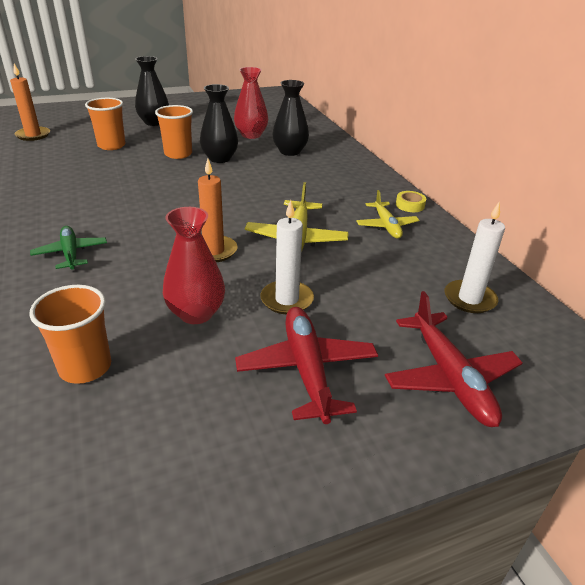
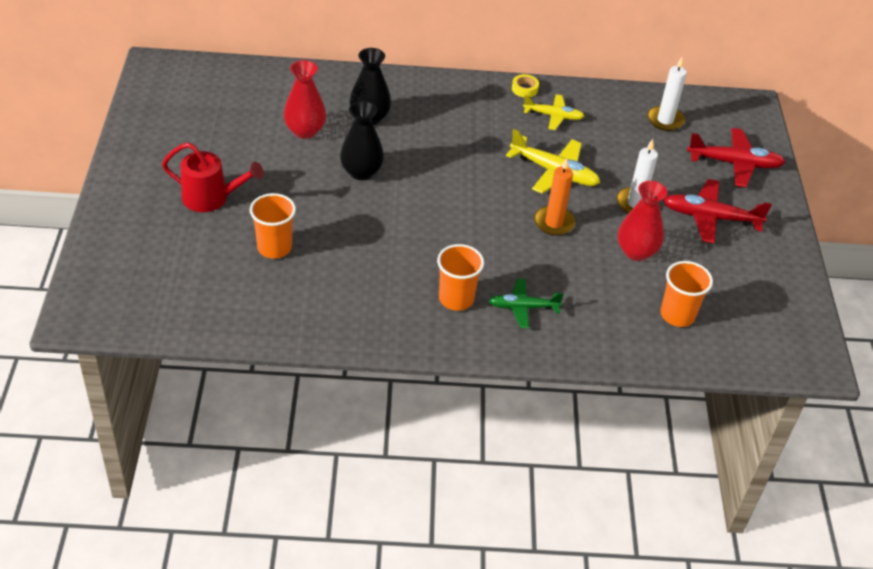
camera: 70 degrees left, 10 degrees up
orange candle [10,64,50,141] -> none
black vase [135,56,169,126] -> red watering can [162,142,264,212]
orange cup [155,105,193,159] -> orange cup moved to [437,244,484,311]

